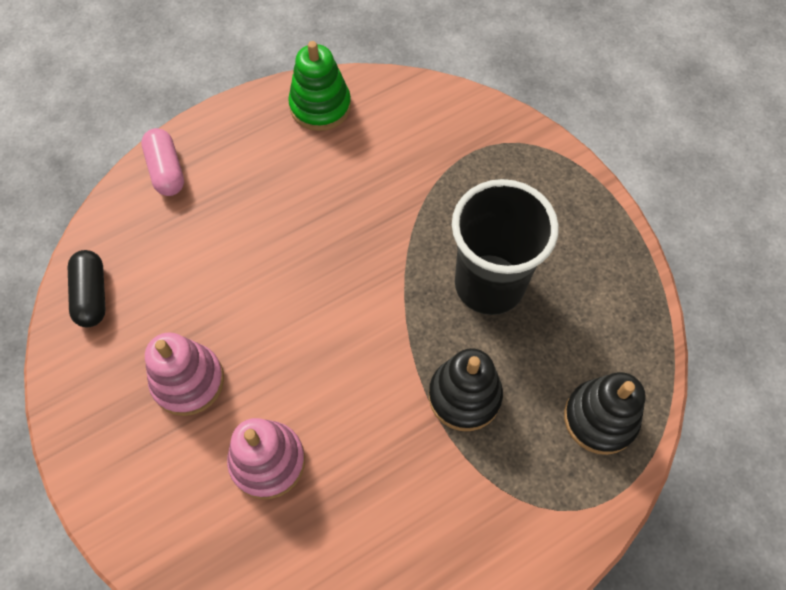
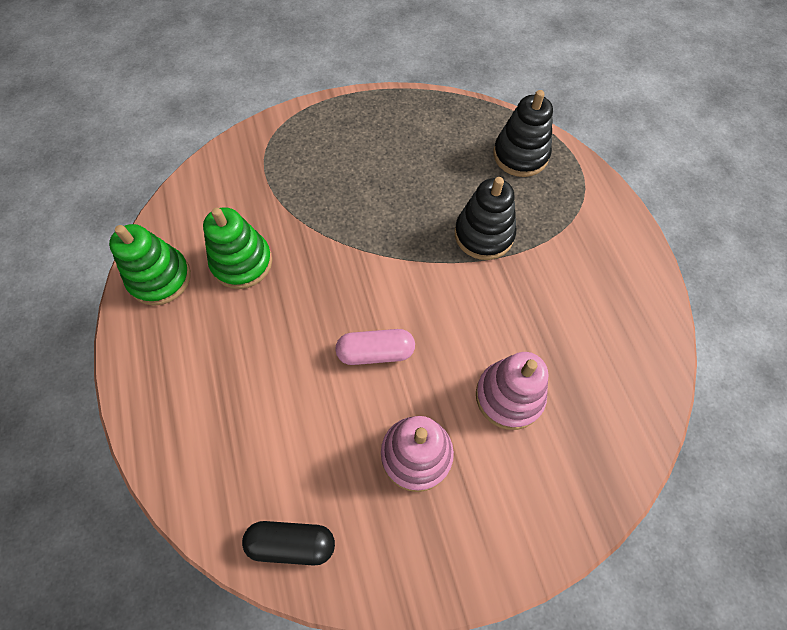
camera: 75 degrees left, 0 degrees up
pink capsule [141,128,184,196] -> pink capsule moved to [335,329,415,365]
black cup [452,179,559,315] -> none
none -> green stacking toy [203,207,272,289]

